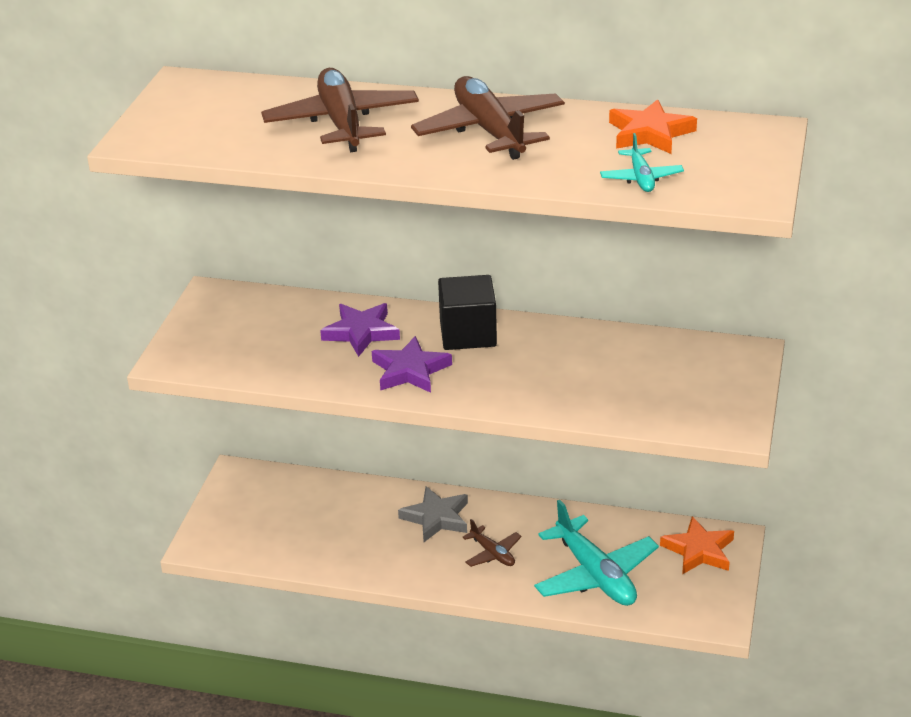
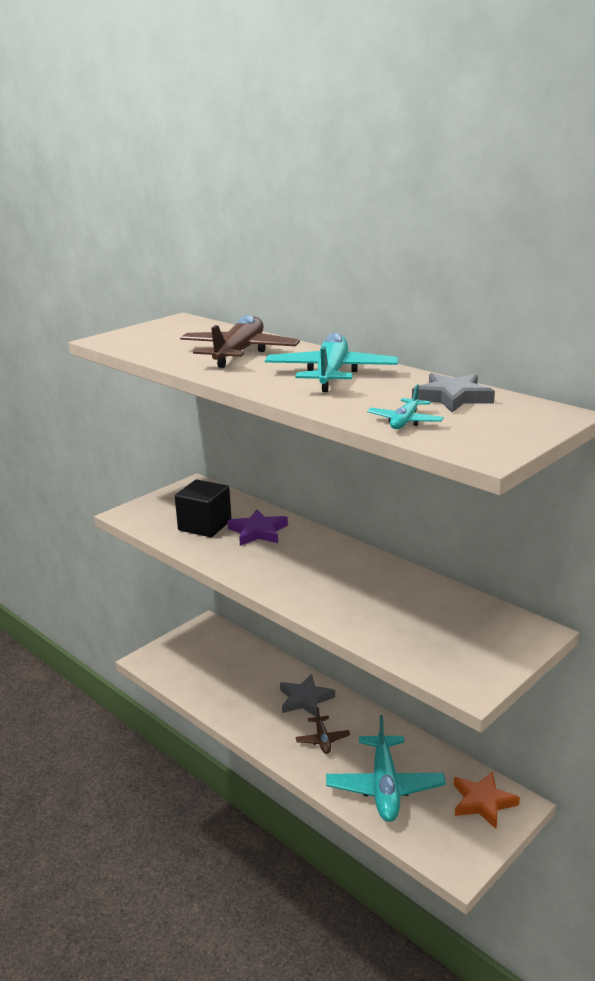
camera: 30 degrees right, 10 degrees down
purple star [372,336,452,393] -> none
brown plane [411,76,565,160] -> turquoise plane [265,332,399,392]
black cube [438,275,497,350] -> black cube moved to [175,479,232,537]
orange star [609,99,697,154] -> grey star [412,373,495,413]

